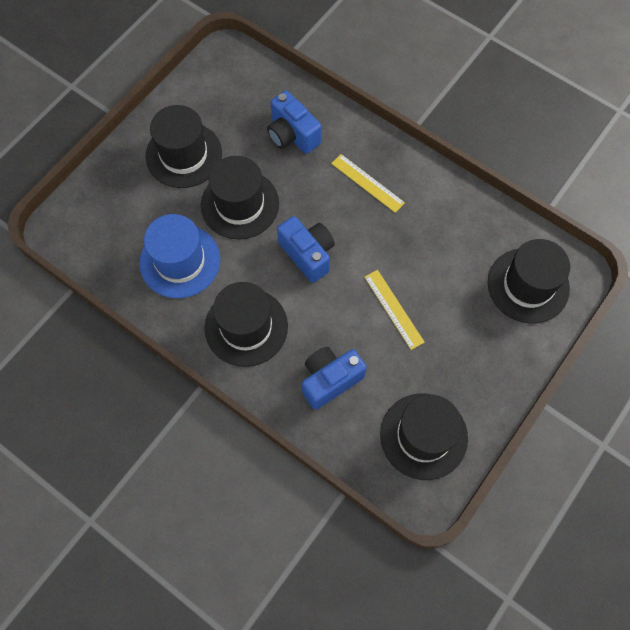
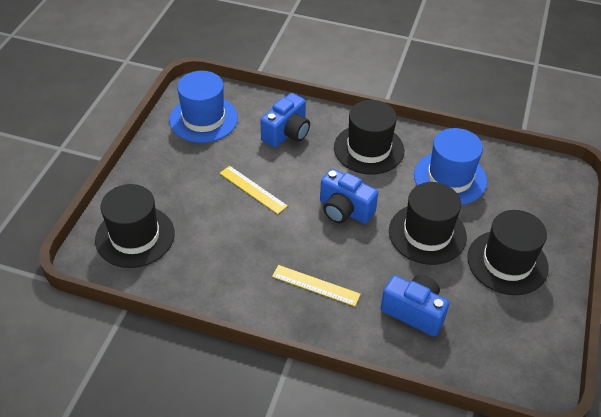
camera: 160 degrees right, 20 degrees down
black hat [380,393,468,480] -> blue hat [169,71,238,143]

